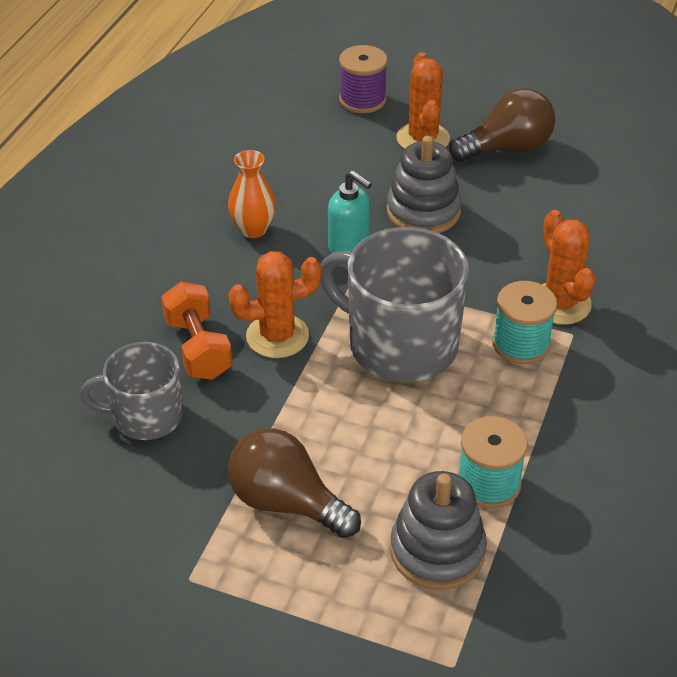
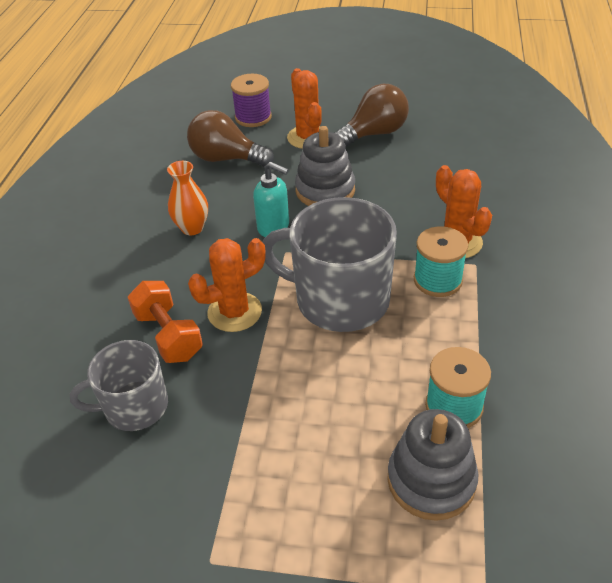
camera: 10 degrees left, 0 degrees up
brown light bulb [228,428,361,538] -> brown light bulb moved to [187,110,274,167]

